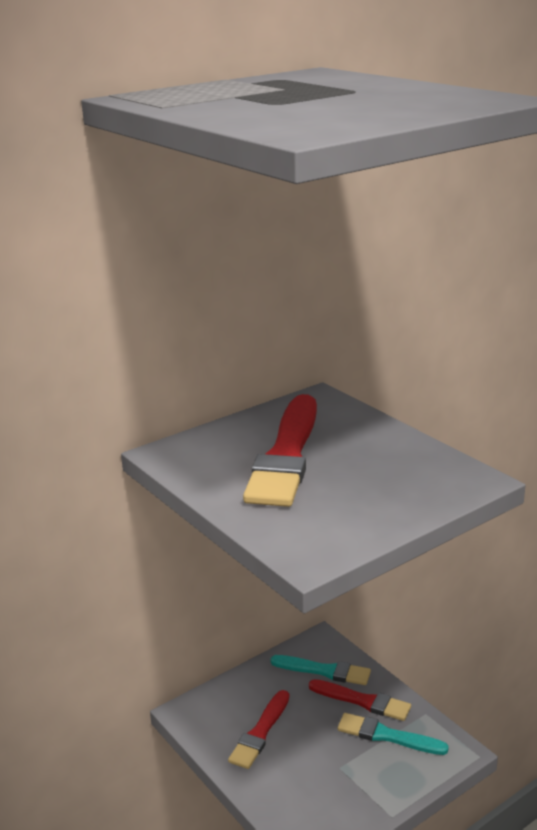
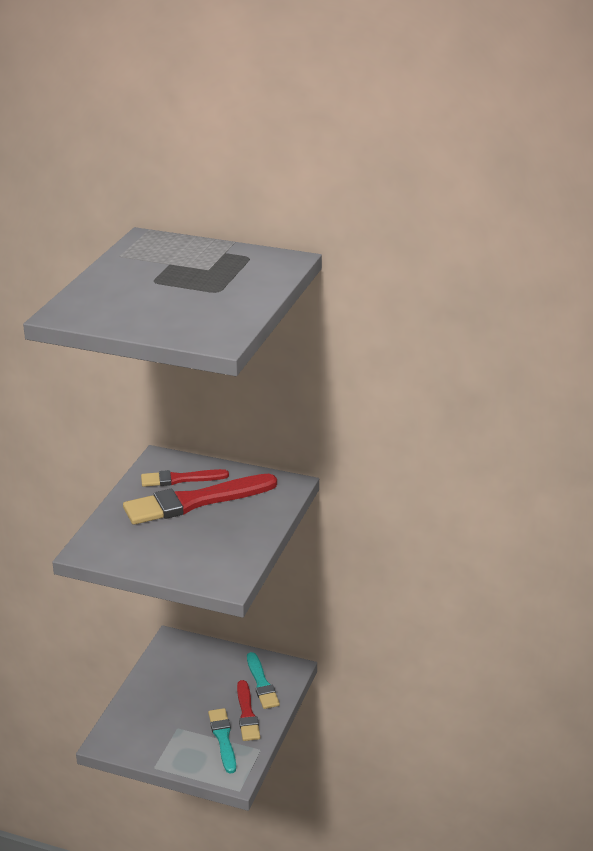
camera: 55 degrees right, 5 degrees up
red brush [228,690,289,769] -> red brush moved to [141,469,229,487]

